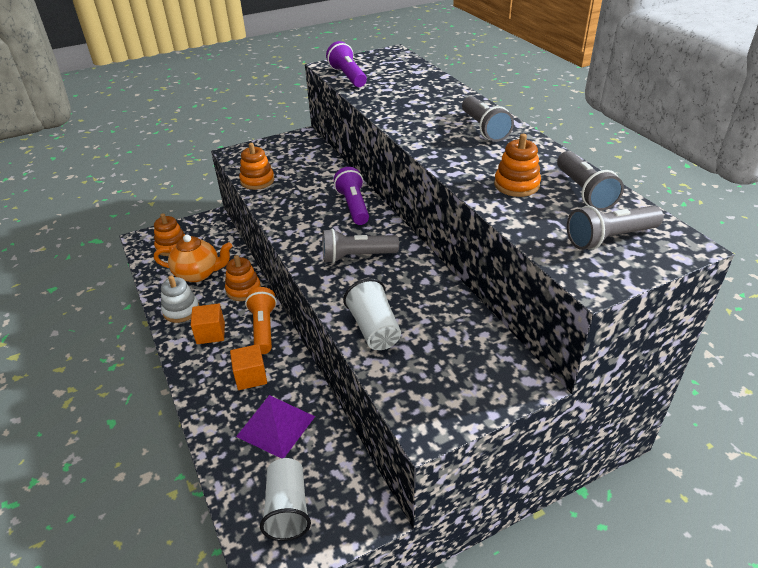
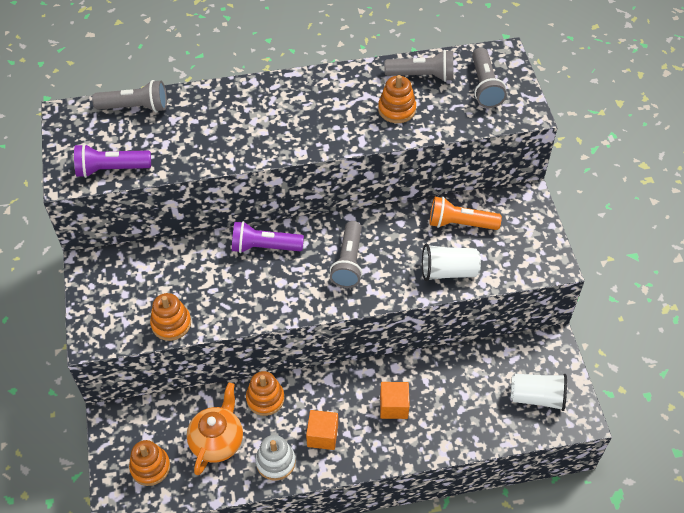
camera: 75 degrees left, 15 degrees up
purple pyramid [236,395,315,458] -> none
orange flashlight [245,287,277,354] -> orange flashlight moved to [430,197,502,230]
grey flashlight [462,96,514,142] -> grey flashlight moved to [92,80,167,112]

